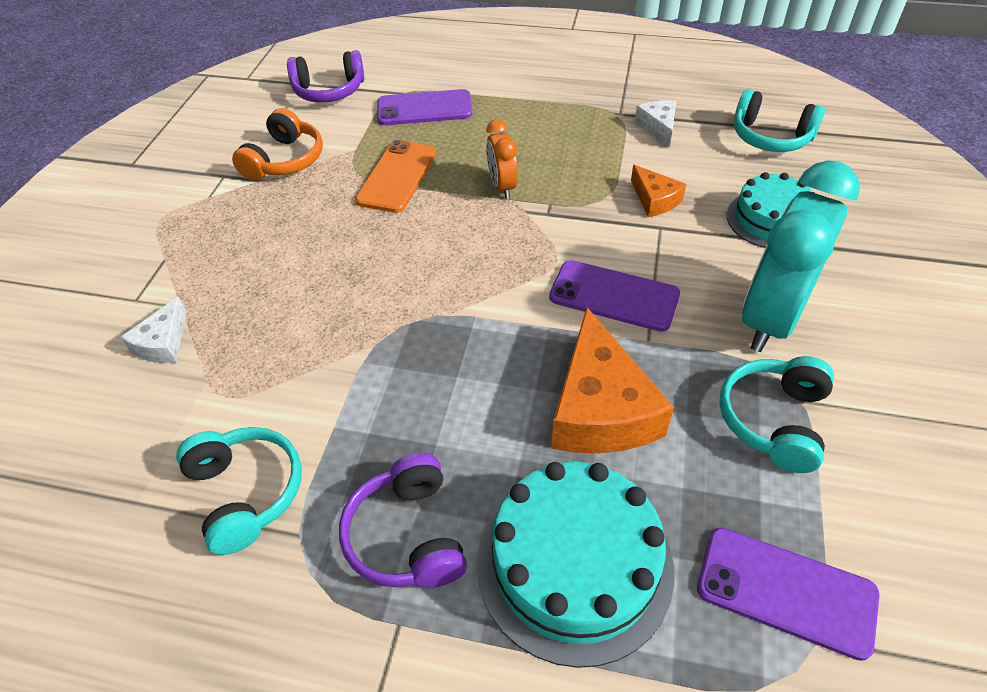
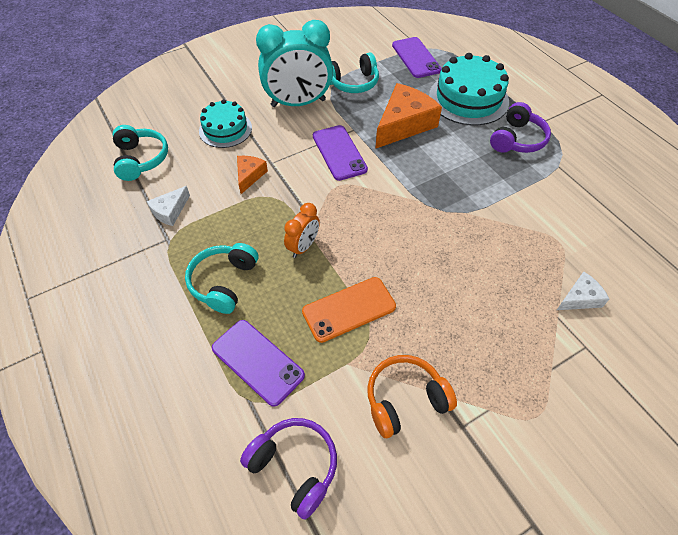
camera: 135 degrees left, 5 degrees up
turquoise headphones [176,427,302,555] -> turquoise headphones moved to [185,243,259,314]

